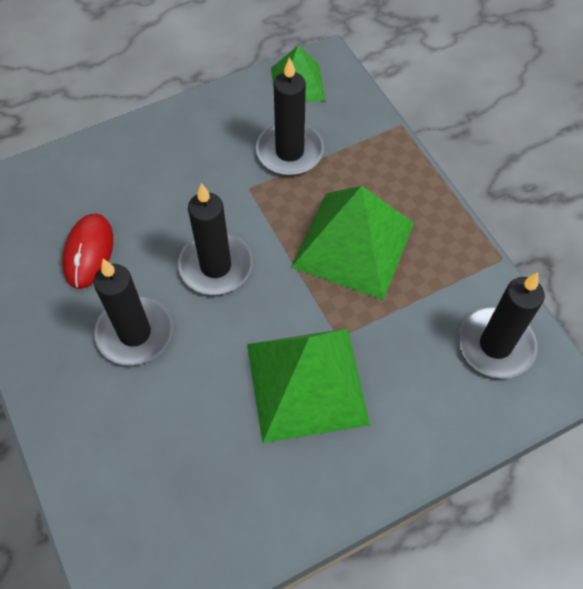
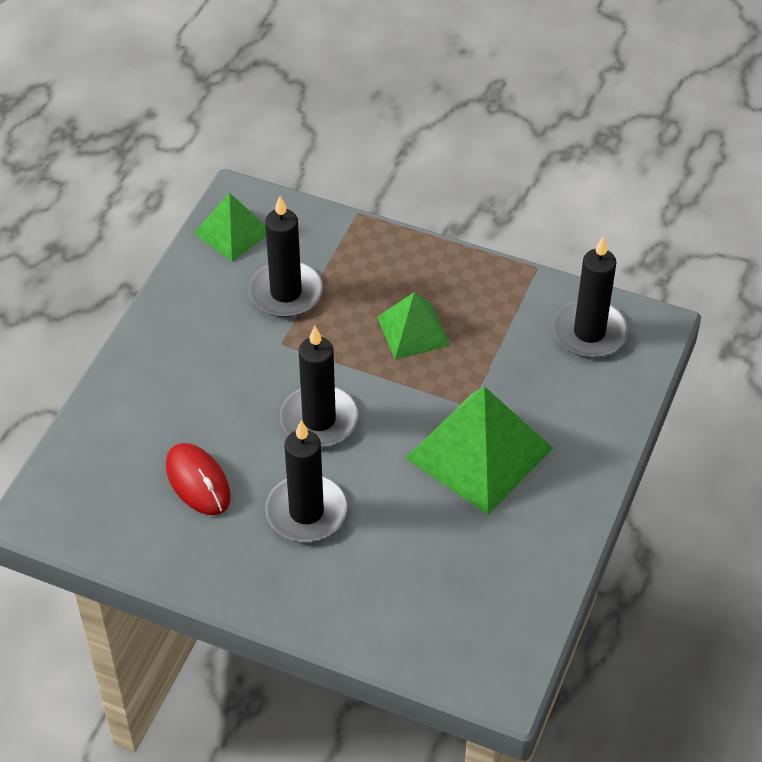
camera: 40 degrees left, 10 degrees down
green pyramid [291,186,414,300] -> green pyramid [377,292,450,359], size x0.58

